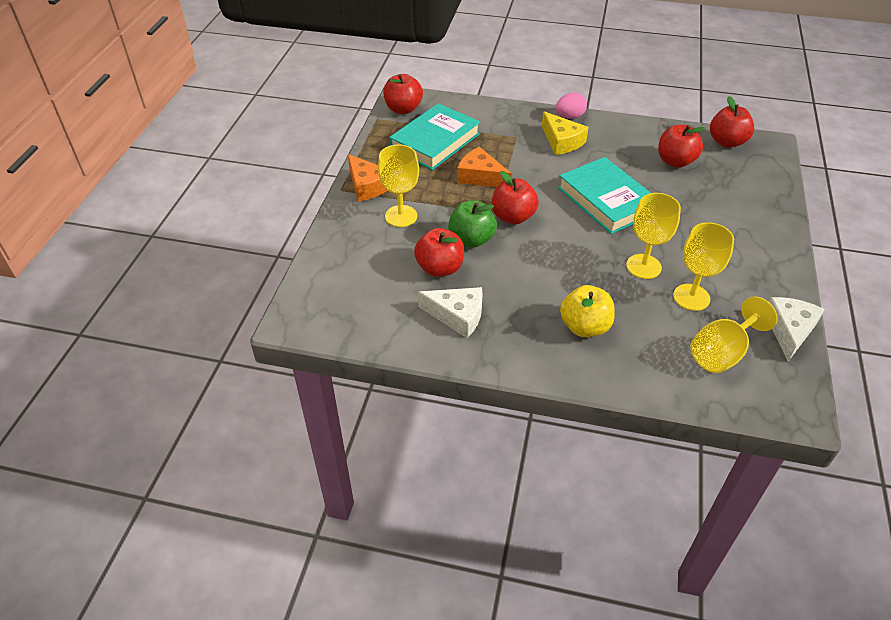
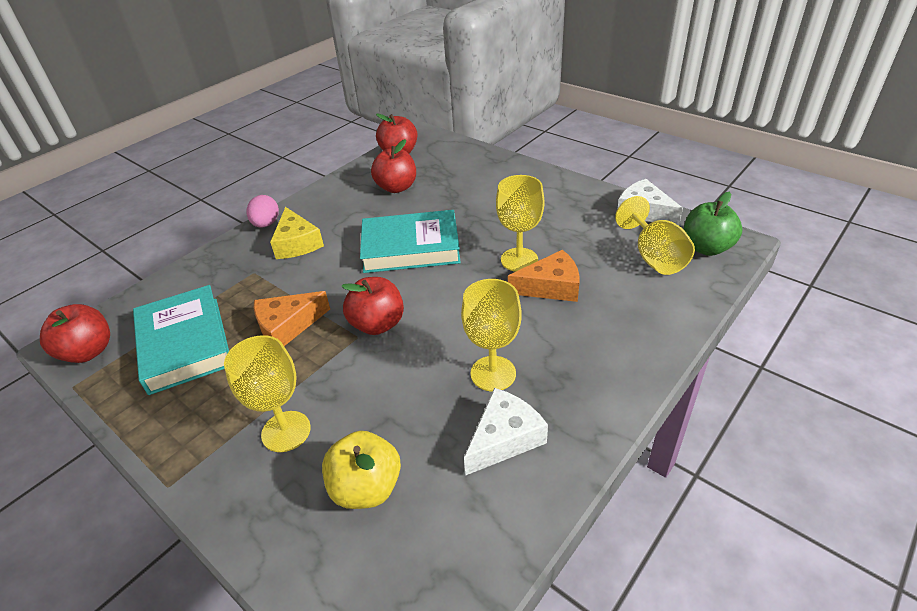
camera: 60 degrees left, 5 degrees down
orange cheese [348,154,388,202] -> orange cheese moved to [508,250,580,302]
red apple [414,228,464,277] -> none
green apple [448,201,497,248] -> green apple moved to [683,192,742,256]
yellow cheese [542,111,589,155] -> yellow cheese turned 75 degrees clockwise [270,207,324,259]
yellow apple [560,285,615,337] -> yellow apple moved to [322,431,401,509]
yellow goblet [673,222,734,311] -> yellow goblet moved to [461,279,521,391]

